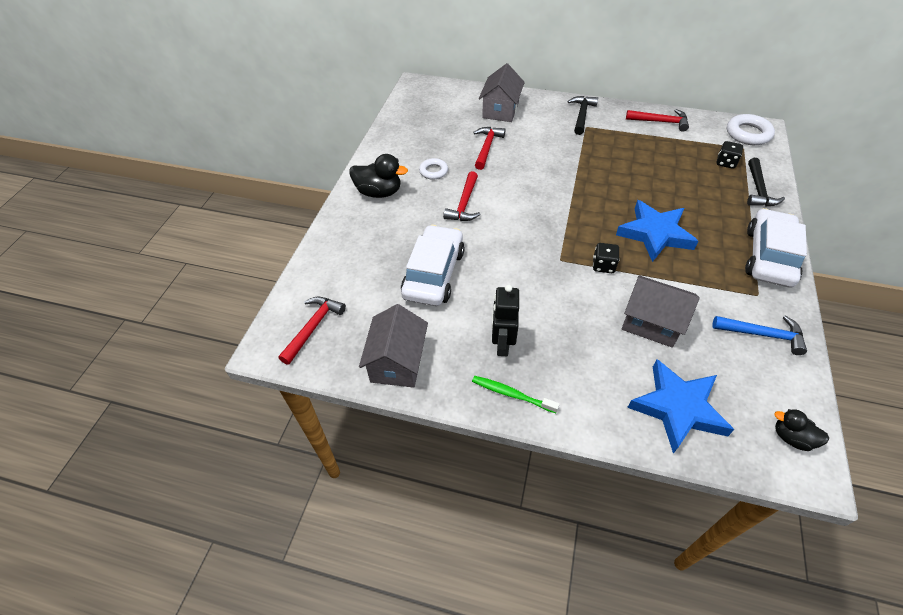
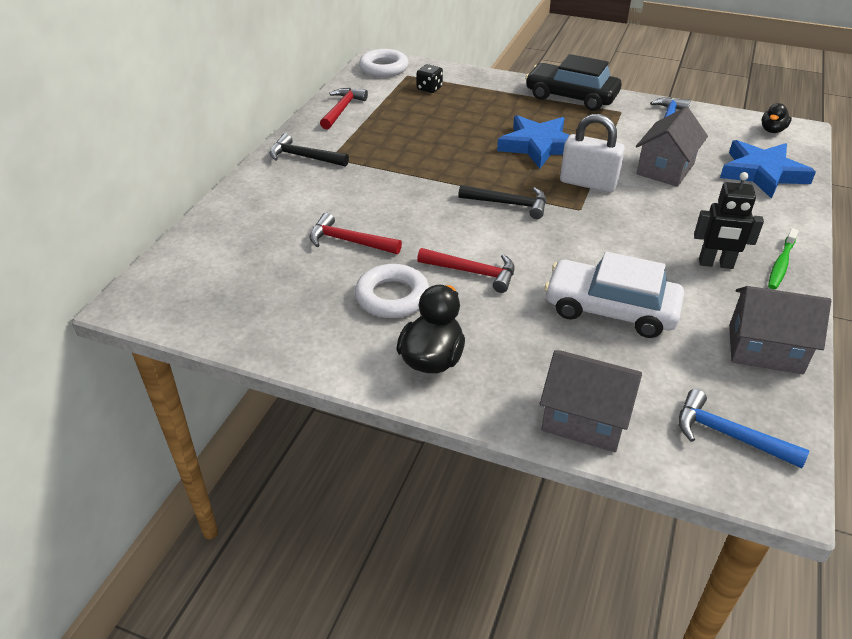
camera: 85 degrees left, 10 degrees down
red hammer [278,297,346,365] -> blue hammer [678,389,809,468]
white ring [419,158,448,180] -> white ring [355,264,429,318], size x1.62
grey house [479,63,525,122] -> grey house moved to [540,350,642,452]
black dice [593,243,619,273] -> white padlock [560,114,625,193]
white car [745,208,807,287] -> black car [525,54,622,111]
black hammer [747,158,785,207] -> black hammer moved to [458,185,546,219]

